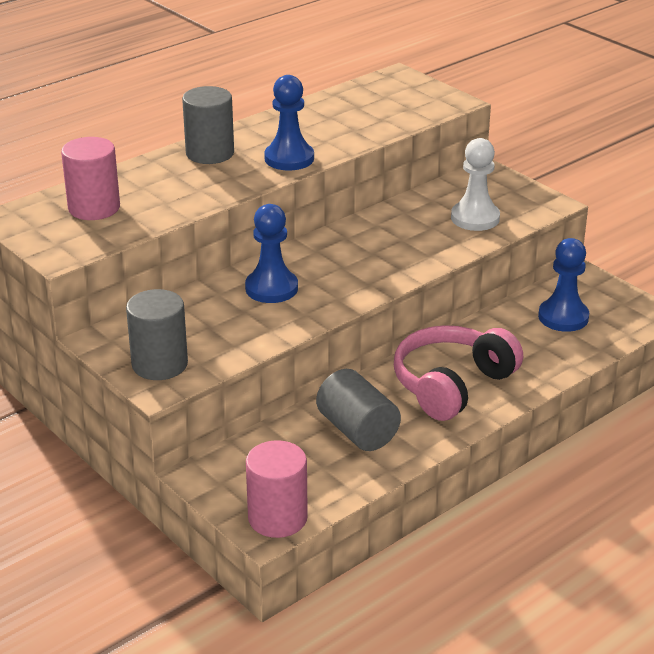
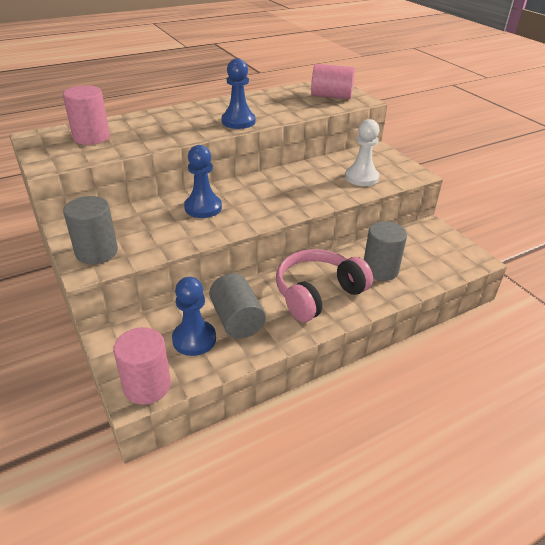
camera: 10 degrees right, 5 degrees up
grey cylinder [182,86,234,164] -> grey cylinder moved to [364,221,407,281]
blue pawn [538,238,589,332] -> blue pawn moved to [172,277,216,356]
none -> pink cylinder [311,64,355,99]

